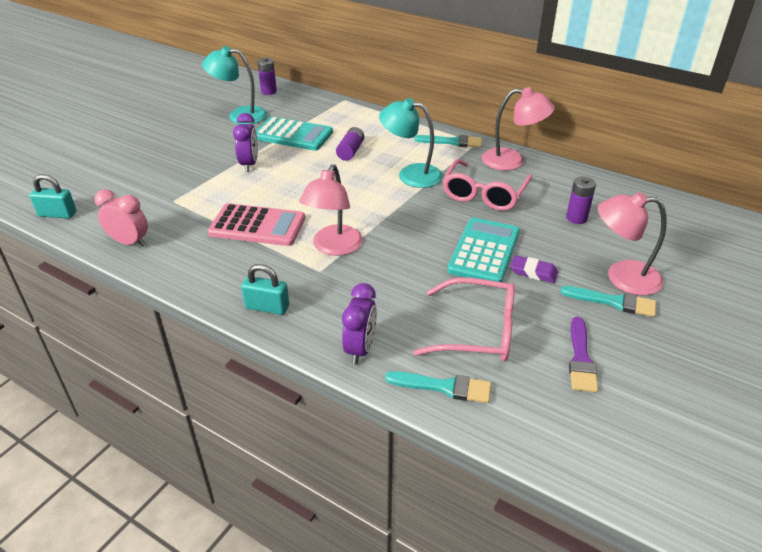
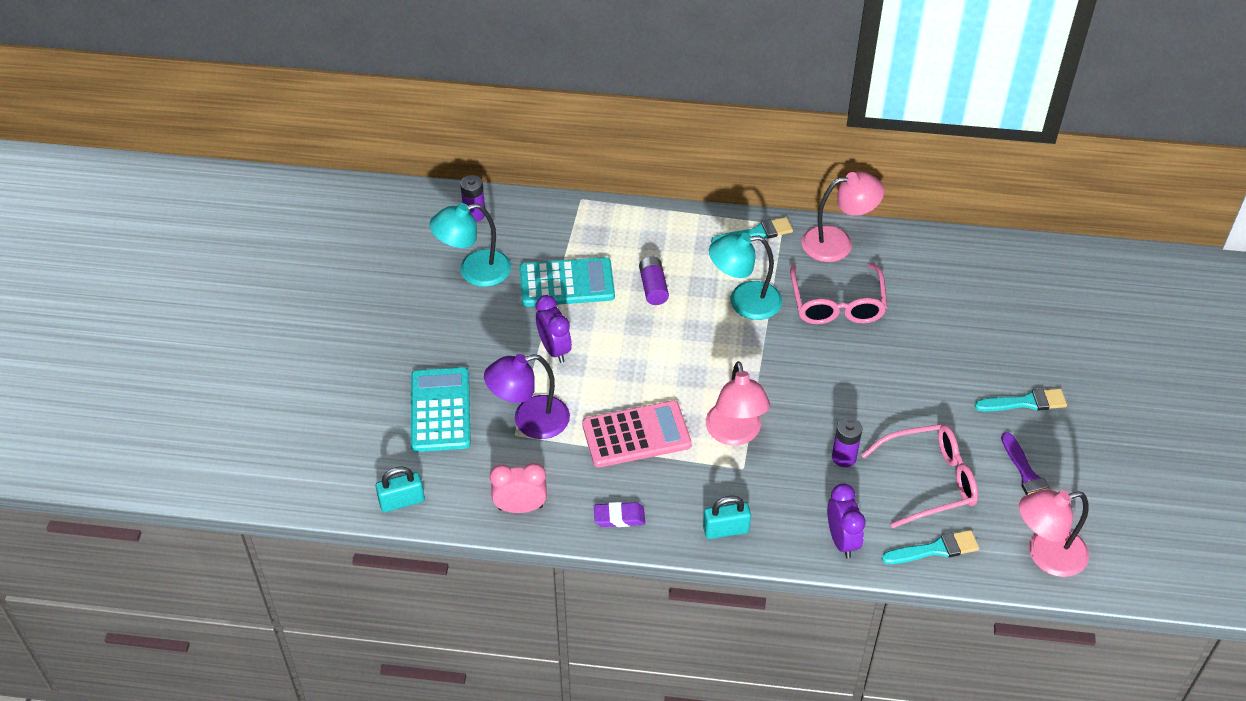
camera: 25 degrees left, 10 degrees up
turquoise calculator [447,218,520,282] -> turquoise calculator moved to [411,367,471,452]
purple eraser [510,255,558,283] -> purple eraser moved to [594,502,645,527]
purple battery [566,176,596,224] -> purple battery moved to [832,417,862,467]
pink lamp [598,192,667,296] -> pink lamp moved to [1019,490,1089,577]
none -> purple lamp [484,354,570,439]

